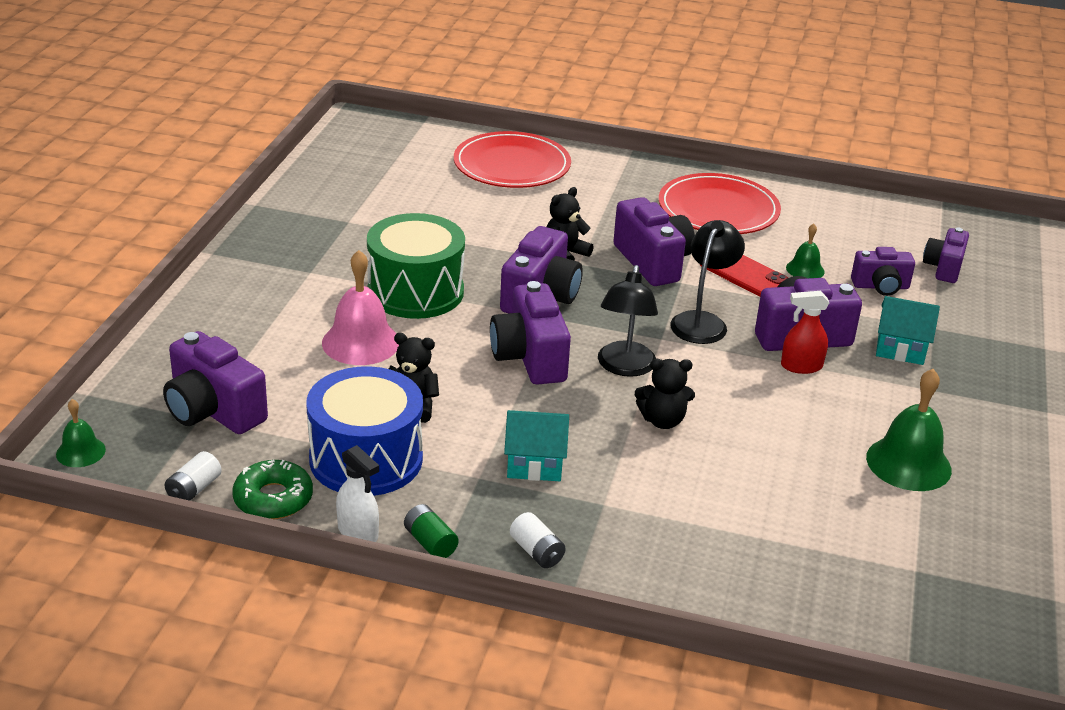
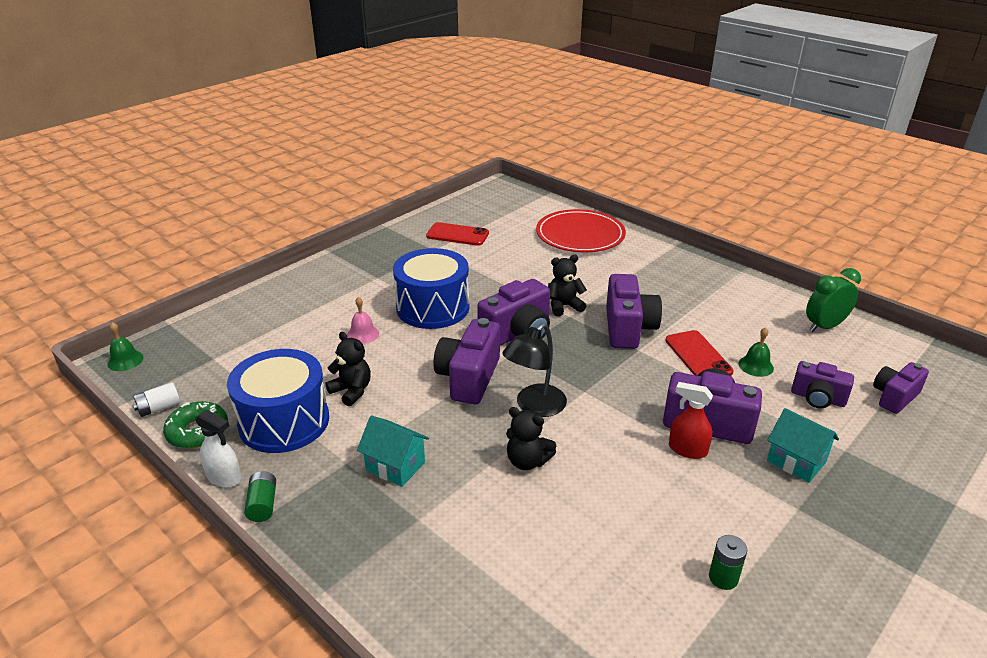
camera: 30 degrees right, 0 degrees up
purple camera [163,331,268,434] -> none
pink bell [322,250,399,365] -> pink bell [347,297,379,344], size x0.55
white spray bottle [336,445,379,542] -> white spray bottle turned 45 degrees counterclockwise [195,409,241,488]
green drum [367,213,465,319] -> blue drum [393,248,469,329]
white battery [510,512,566,568] -> none
red plate [659,173,781,234] -> none
black lamp [670,220,745,344] -> none
green bell [866,369,952,491] -> green battery [709,535,747,590]
none -> red phone [426,222,489,246]
none -> green clock [806,268,861,332]

